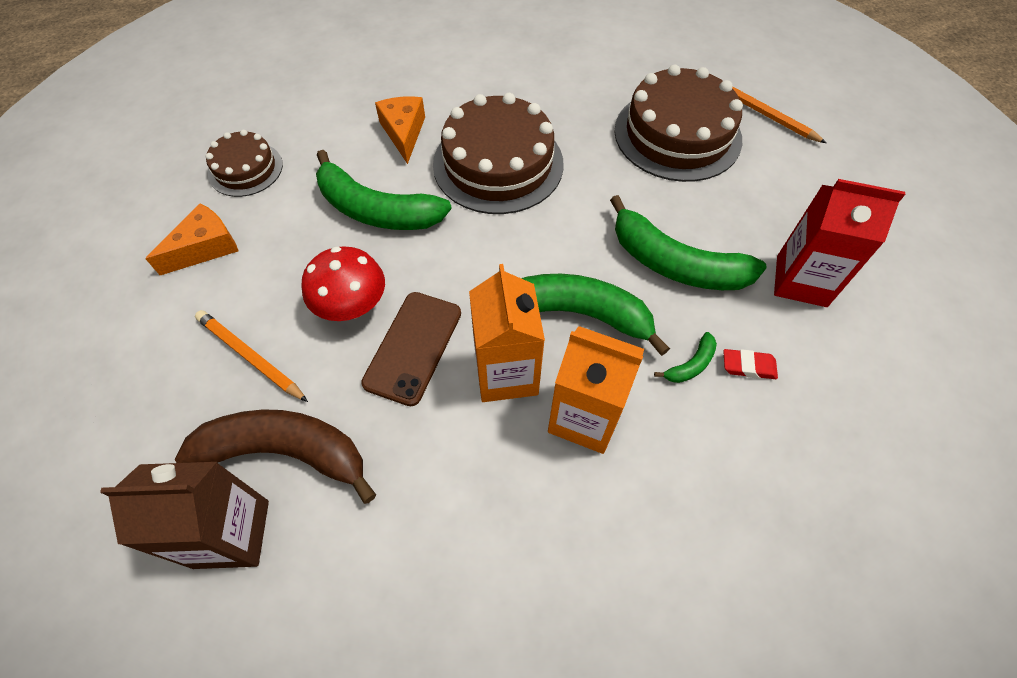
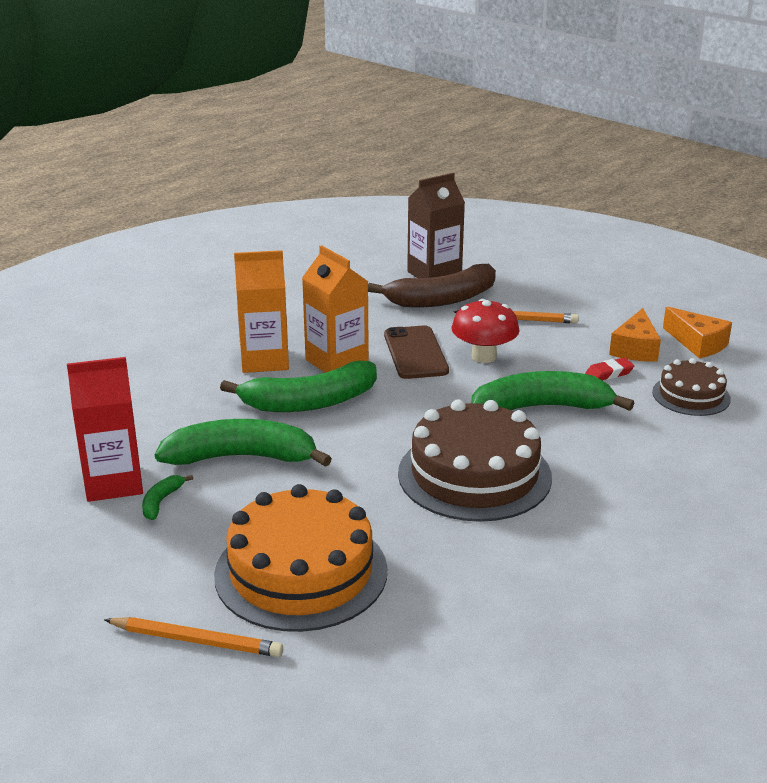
camera: 150 degrees right, 30 degrees down
orange cheese [375,96,425,164] -> orange cheese moved to [663,306,732,358]
brown cake [614,65,743,182] -> orange cake [214,484,387,632]
green banana [654,332,717,383] -> green banana moved to [142,475,193,520]
red eraser [723,349,778,379] -> red eraser moved to [585,358,634,380]

